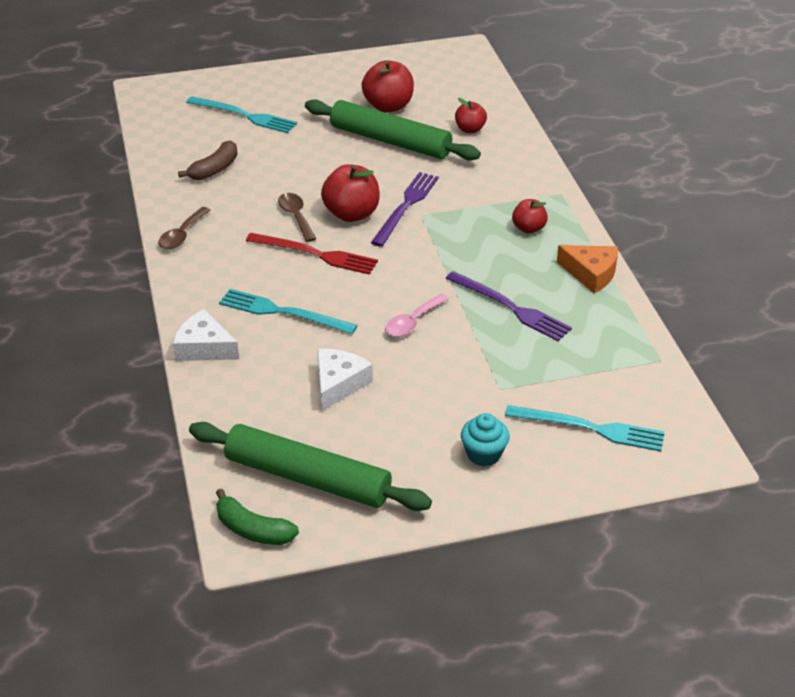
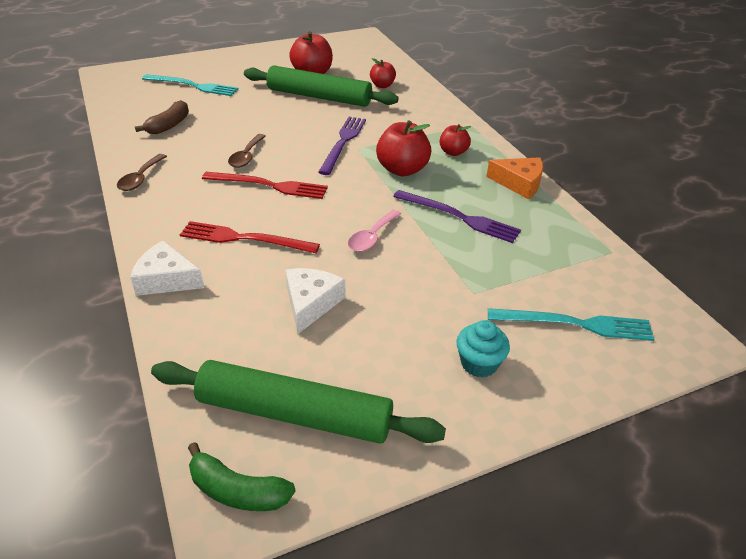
camera: 10 degrees left, 0 degrees up
turquoise fork [219,289,358,334] -> red fork [180,221,320,253]
brown spoon [278,193,316,242] -> brown spoon turned 135 degrees counterclockwise [228,134,266,168]
red apple [321,164,380,222] -> red apple moved to [376,120,431,176]

